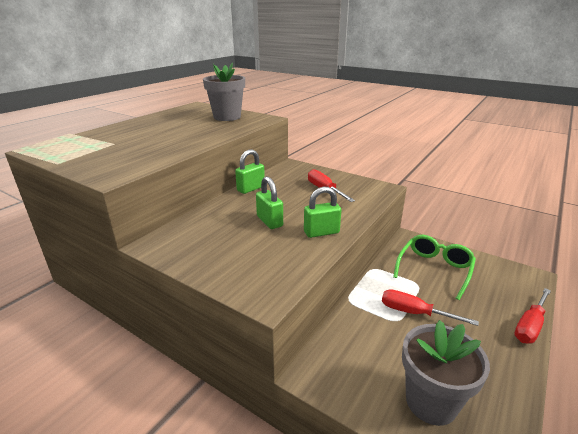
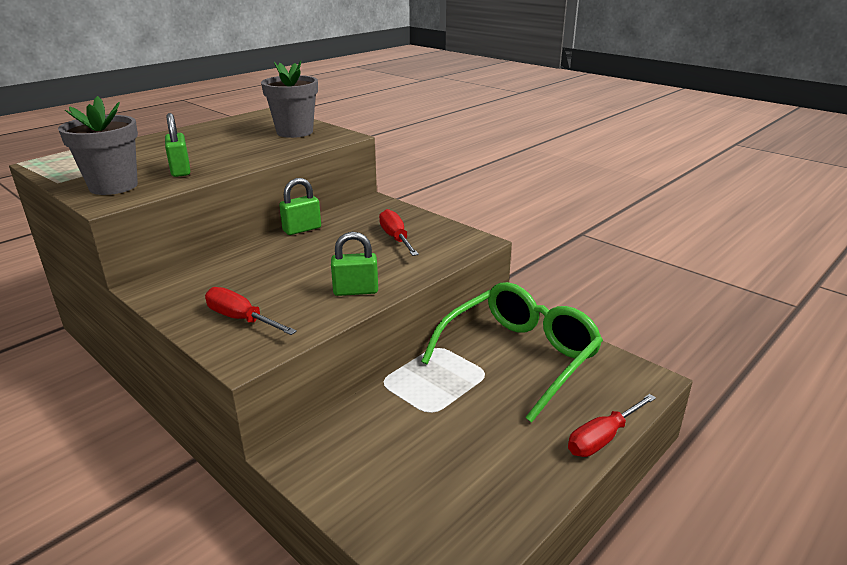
camera: 10 degrees right, 0 degrees up
green padlock [256,177,283,229] -> green padlock moved to [165,113,190,177]
red screwdriver [382,289,479,326] -> red screwdriver moved to [205,287,297,335]
green glasses [393,235,476,300] -> green glasses [421,282,603,423], size x1.55
grey flower pot [402,320,490,426] -> grey flower pot moved to [58,96,138,195]

